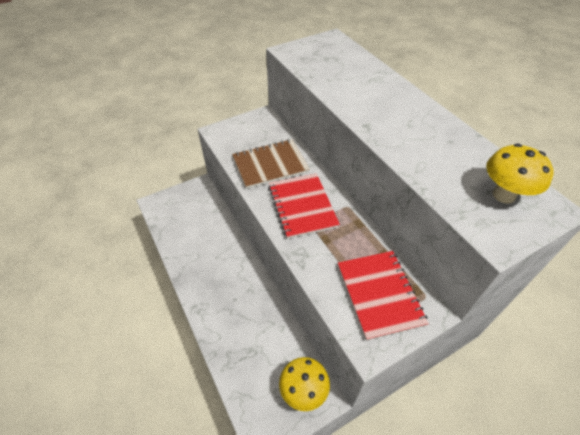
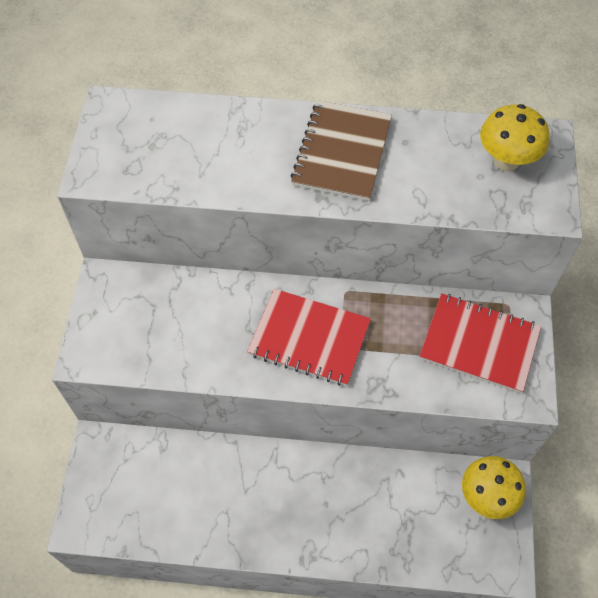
camera: 55 degrees left, 10 degrees up
brown notebook [232,139,310,189] -> brown notebook moved to [290,100,392,201]

